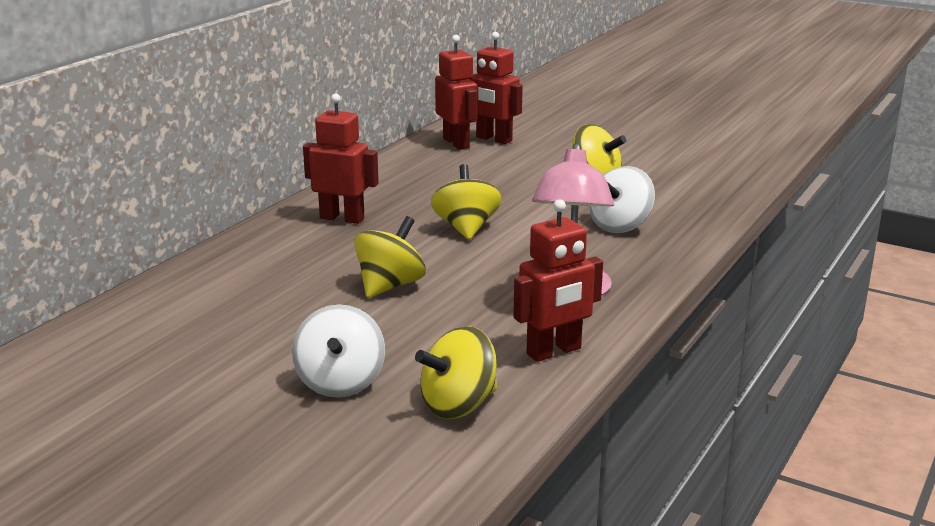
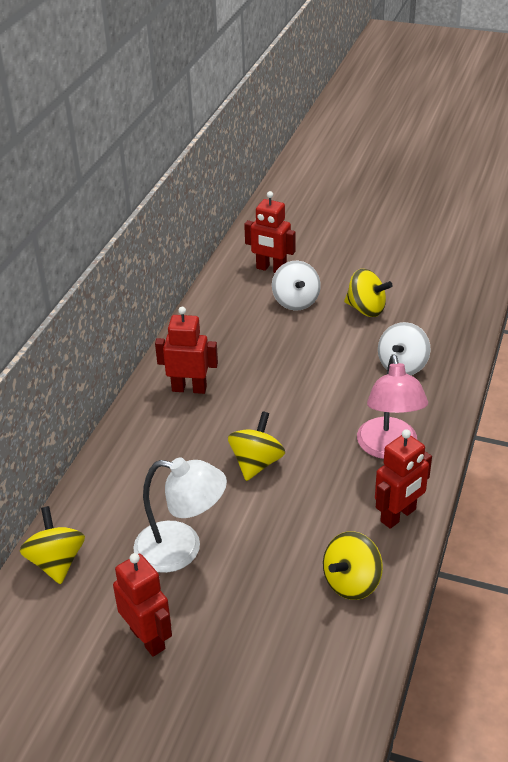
camera: 10 degrees left, 15 degrees up
white spinning top [292,305,385,397] -> white spinning top moved to [272,261,321,311]
yellow spinning top [431,164,502,240] -> yellow spinning top moved to [20,506,85,584]
red robot [435,35,477,149] -> red robot moved to [113,553,172,657]
none -> white lamp [133,457,227,573]

